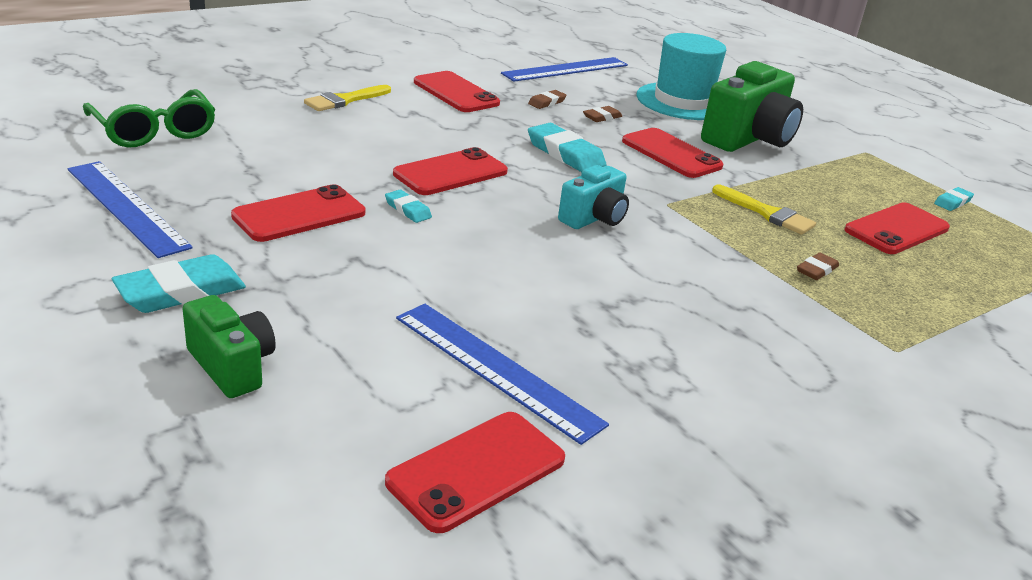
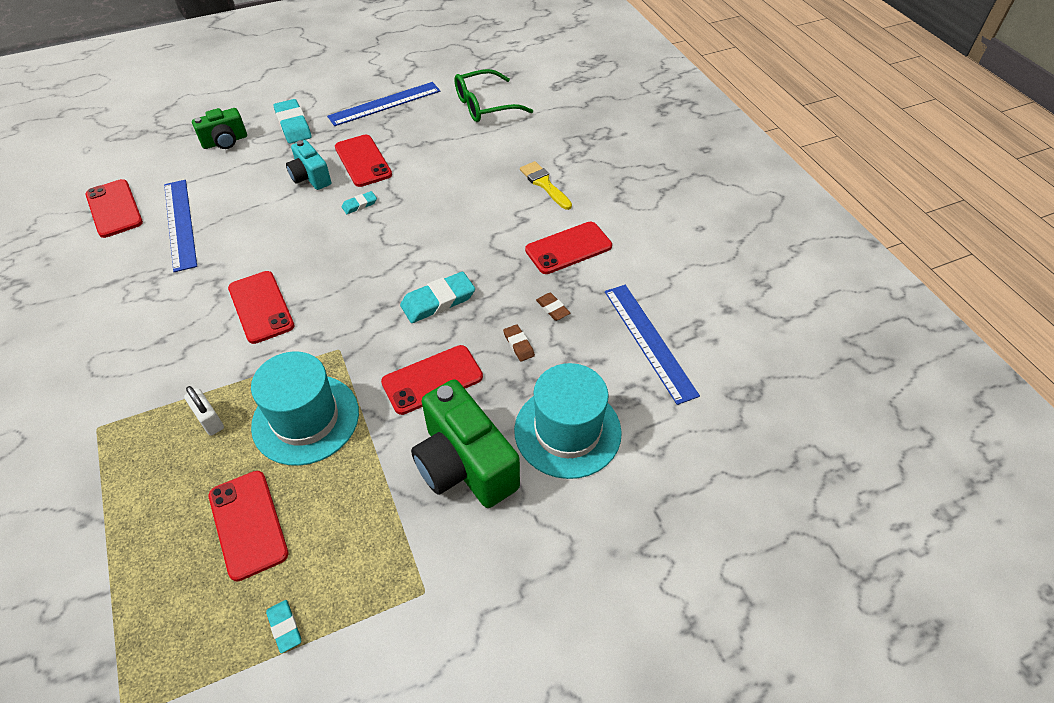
camera: 105 degrees right, 20 degrees up
red phone [393,147,508,195] -> red phone moved to [228,271,294,344]
blue ruler [396,304,609,445] -> blue ruler turned 75 degrees counterclockwise [164,180,197,272]
turquoise camera [558,165,629,229] -> turquoise camera moved to [286,140,331,190]
yellow brush [712,185,816,235] -> turquoise hat [251,351,359,466]
brown eraser [797,252,839,280] -> white padlock [184,386,224,436]

